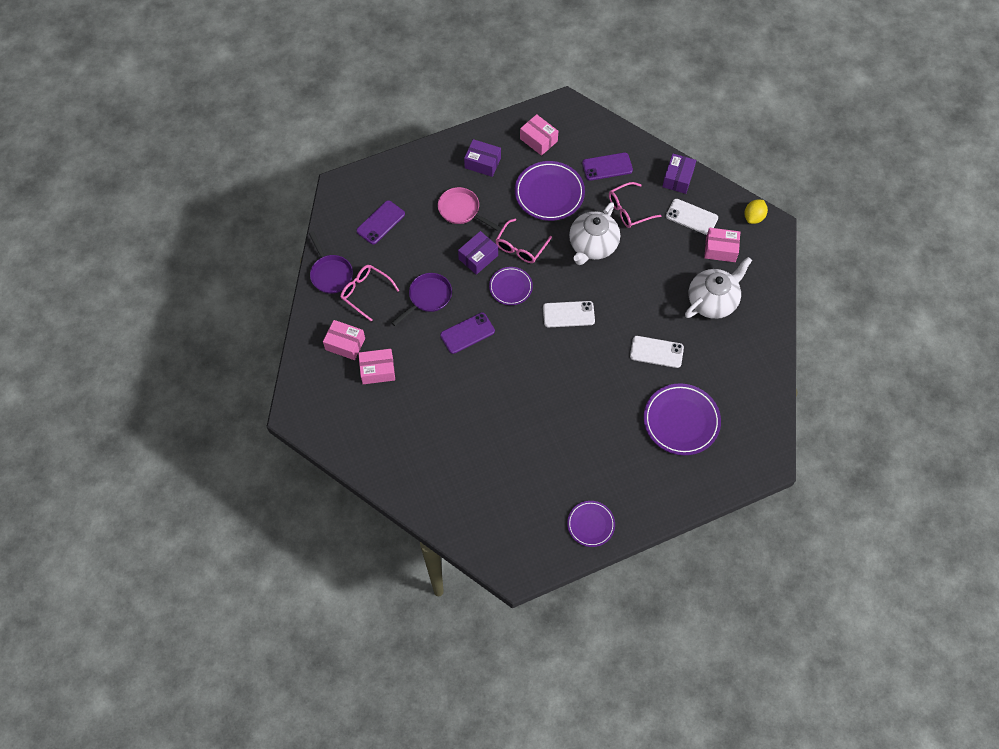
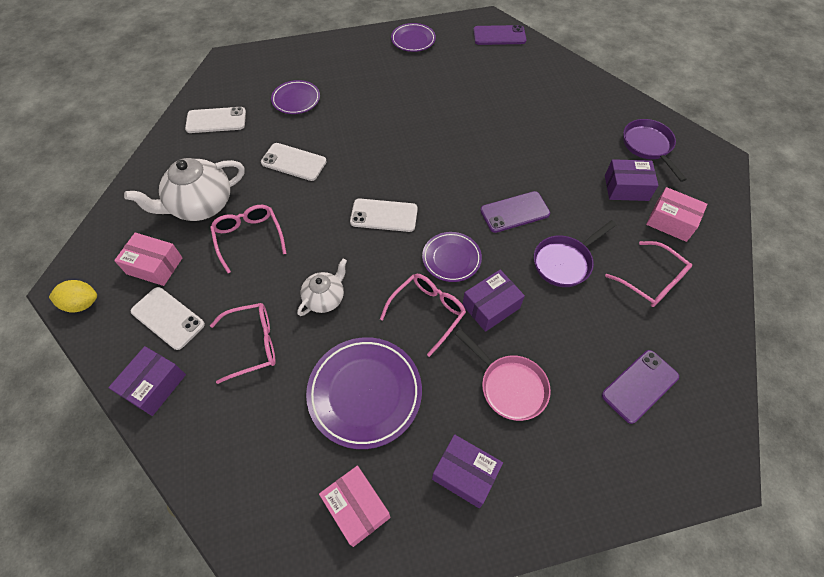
camera: 170 degrees left, 5 degrees down
purple pan [309,231,353,294] -> purple pan moved to [623,119,687,182]
pink box [358,349,395,384] -> purple box [605,159,659,201]
white teapot [569,202,620,265] -> white teapot [297,258,347,316], size x0.58
purple phone [582,152,633,181] -> purple phone moved to [473,25,526,45]
purple plate [644,383,721,455] -> purple plate [271,80,320,114], size x0.60
yellow lemon [745,200,768,224] -> yellow lemon turned 45 degrees clockwise [49,280,97,313]
none -> white phone [185,107,246,133]
none -> pink glasses [210,205,287,273]

